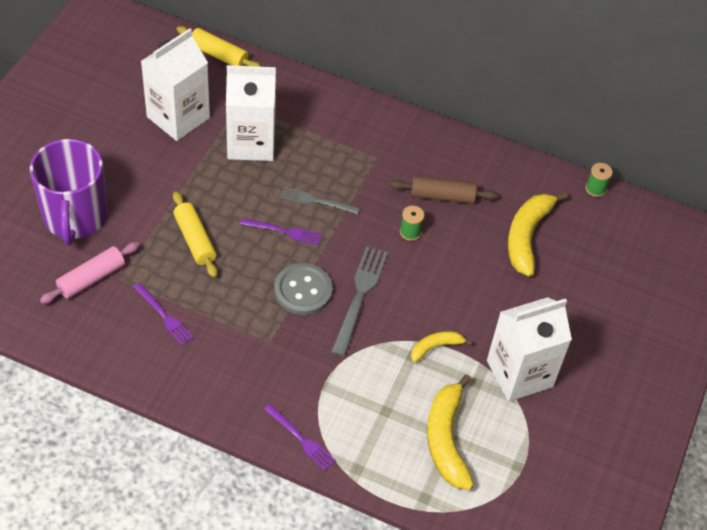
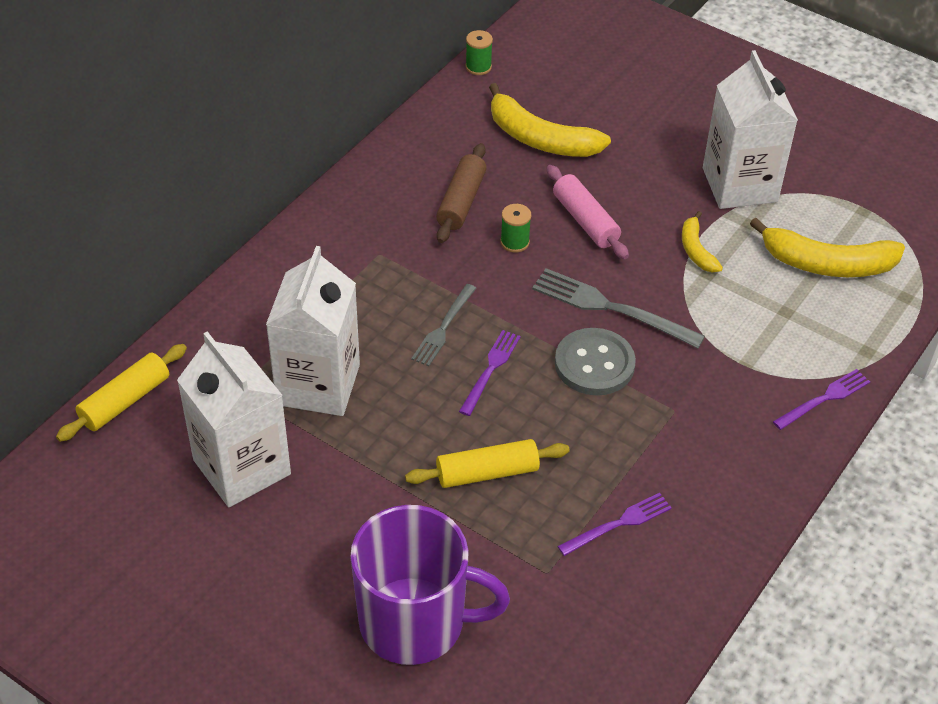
camera: 75 degrees left, 5 degrees down
pink rolling pin [40,242,140,304] -> pink rolling pin moved to [547,165,629,259]

